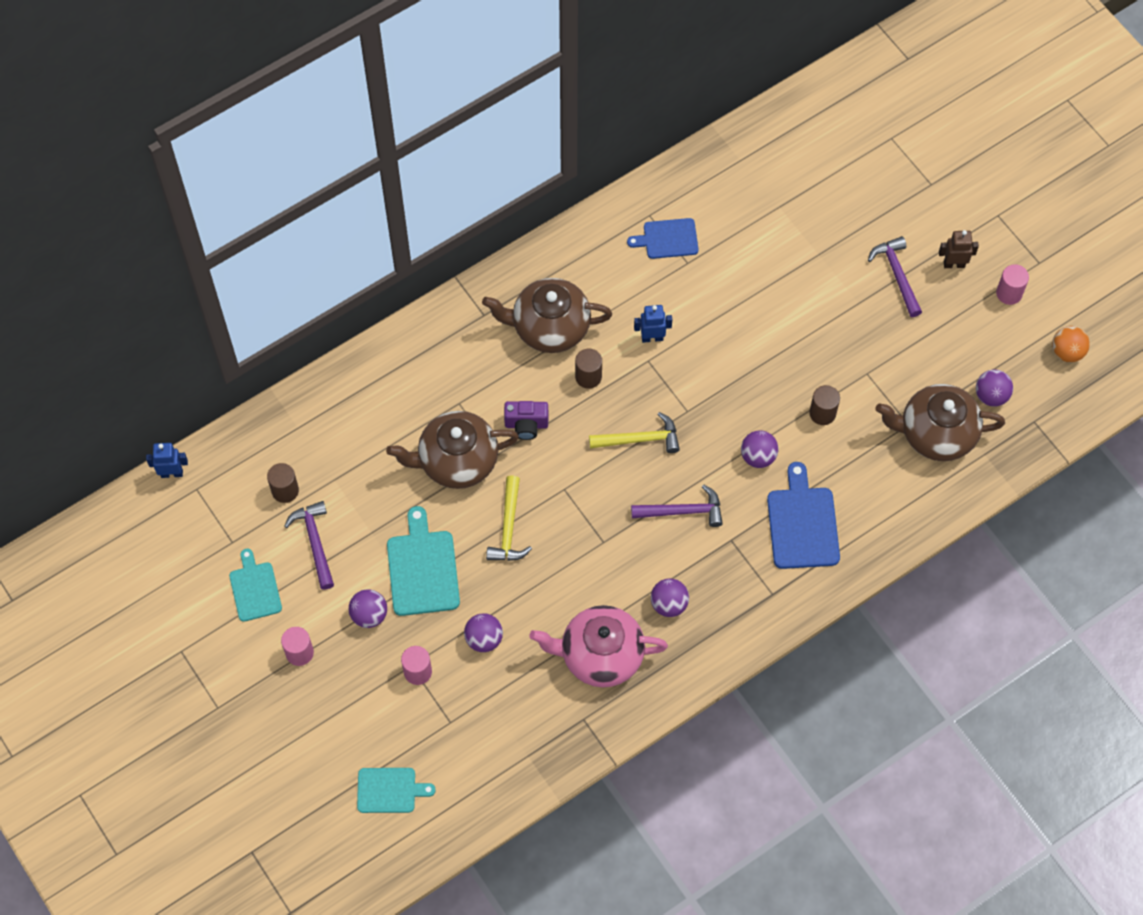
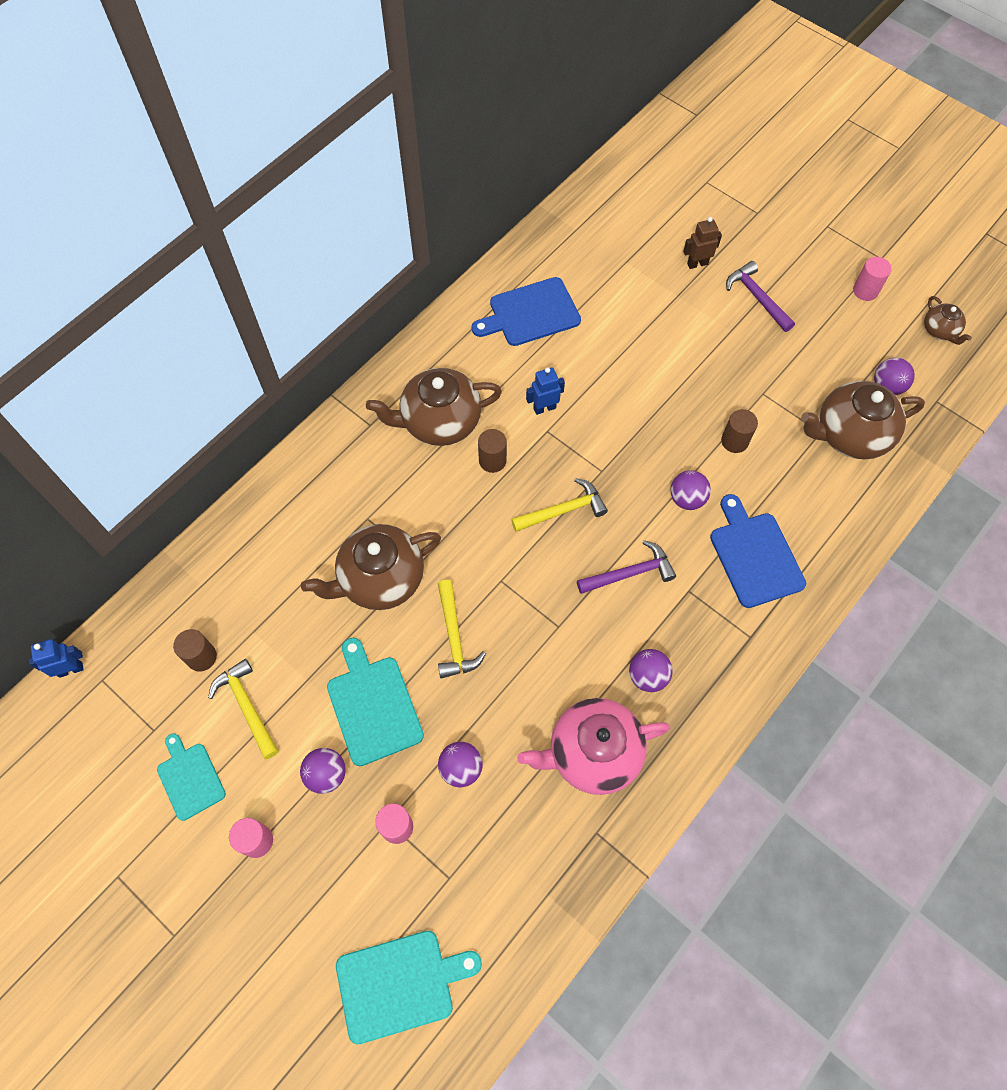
camera: 15 degrees left, 0 degrees up
purple hammer [285,501,334,590] -> yellow hammer [208,659,279,759]
turquoise cutting board [357,768,436,813] -> turquoise cutting board [336,931,482,1044], size x1.53
purple camera [504,401,548,440] -> none
blue cutting board [627,218,698,259] -> blue cutting board [472,277,581,346], size x1.53
brown robot [939,230,979,268] -> brown robot moved to [683,217,722,269]
orange ball [1052,326,1090,363] -> brown teapot [924,296,972,345]

